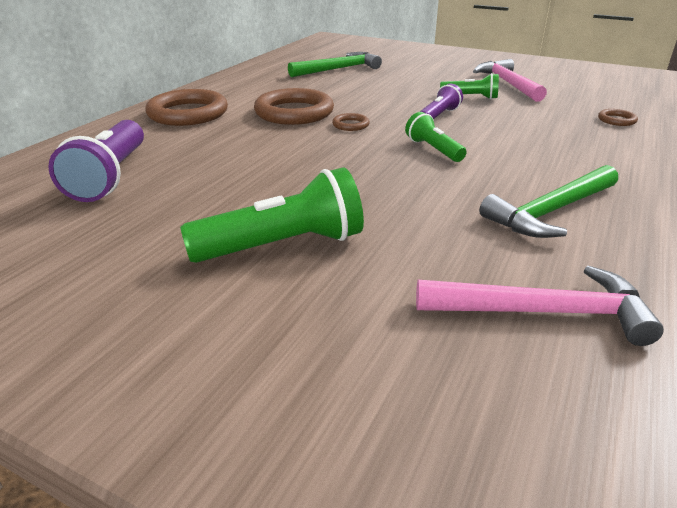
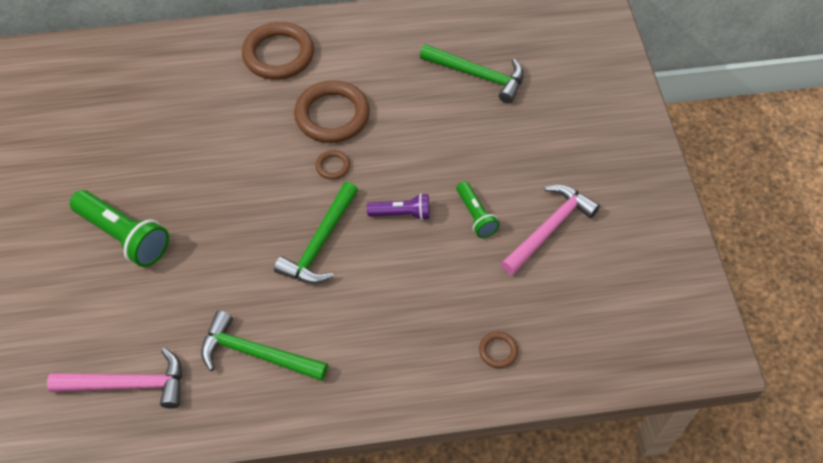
camera: 55 degrees right, 25 degrees up
purple flashlight [48,120,144,202] -> none
green flashlight [405,112,467,162] -> green hammer [274,182,358,284]
pink hammer [416,266,664,346] -> pink hammer turned 60 degrees counterclockwise [47,348,182,409]

